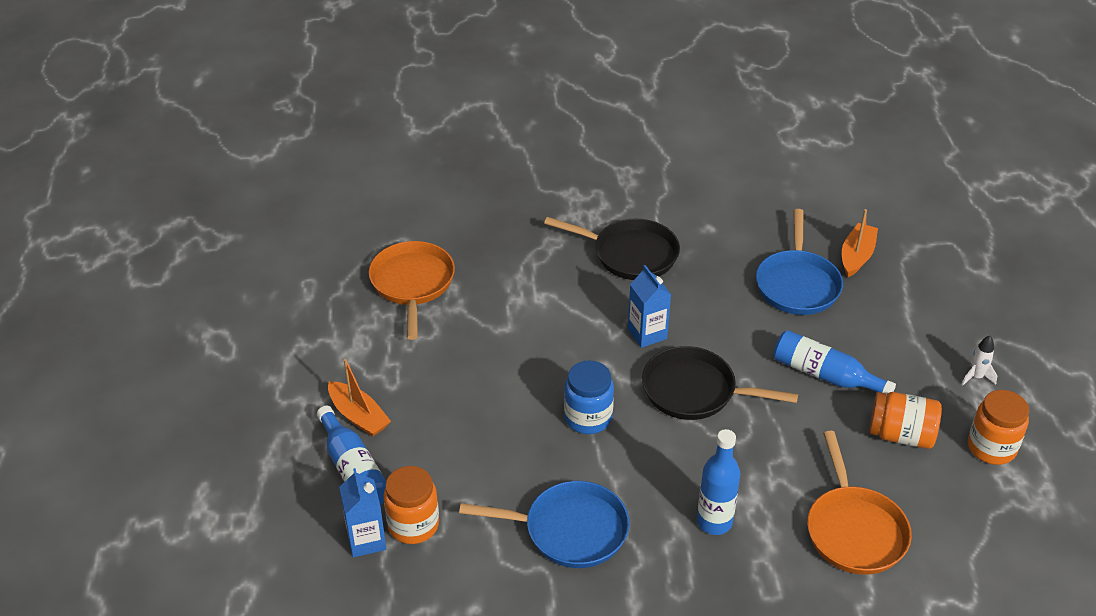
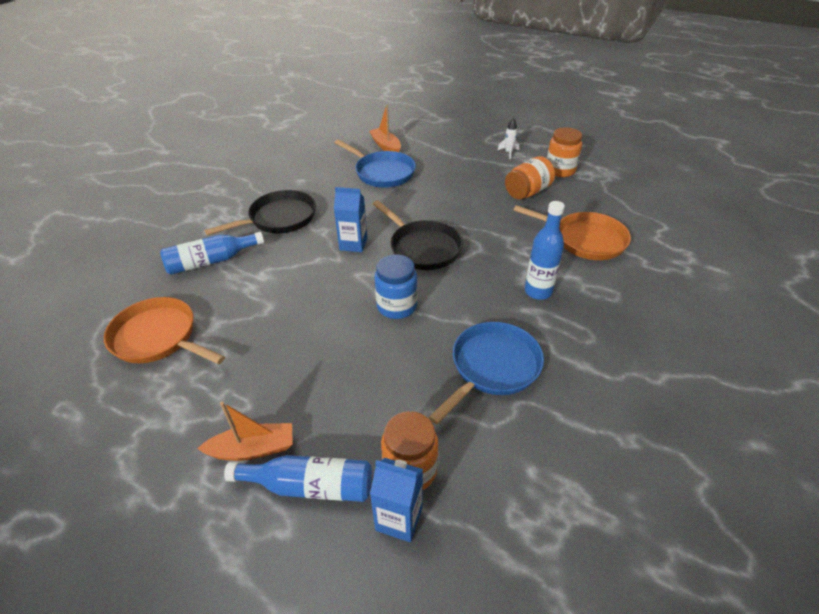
camera: 55 degrees left, 0 degrees up
black pan [642,346,798,420] -> black pan turned 90 degrees counterclockwise [372,200,463,270]
blue bottle [773,330,896,395] -> blue bottle moved to [160,232,264,275]

